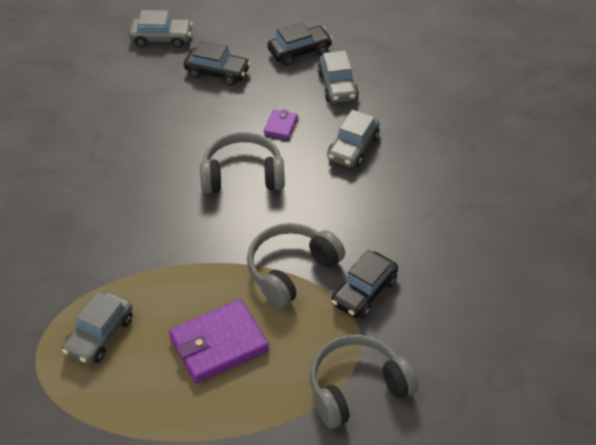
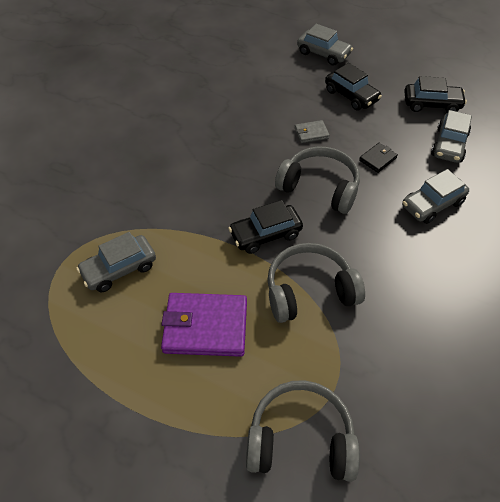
camera: 30 degrees right, 5 degrees up
purple wallet [264,109,298,139] -> black wallet [359,143,398,173]
black car [331,250,398,318] -> black car moved to [228,200,303,254]
none -> grey wallet [295,120,330,143]

